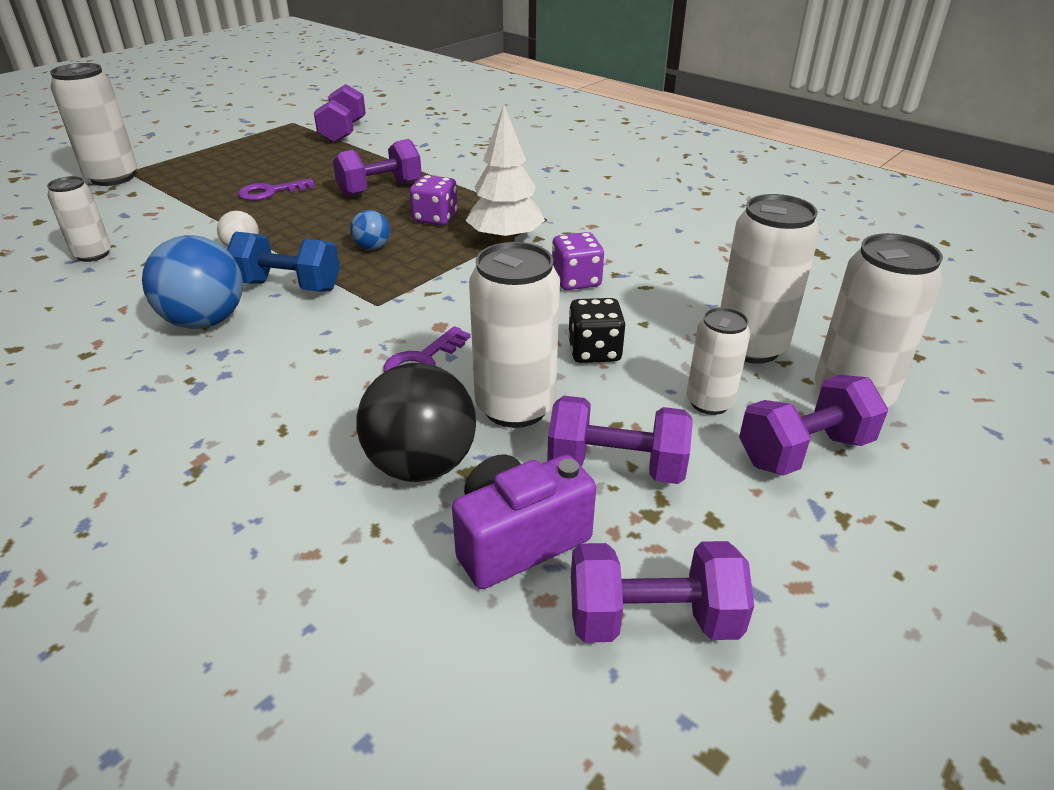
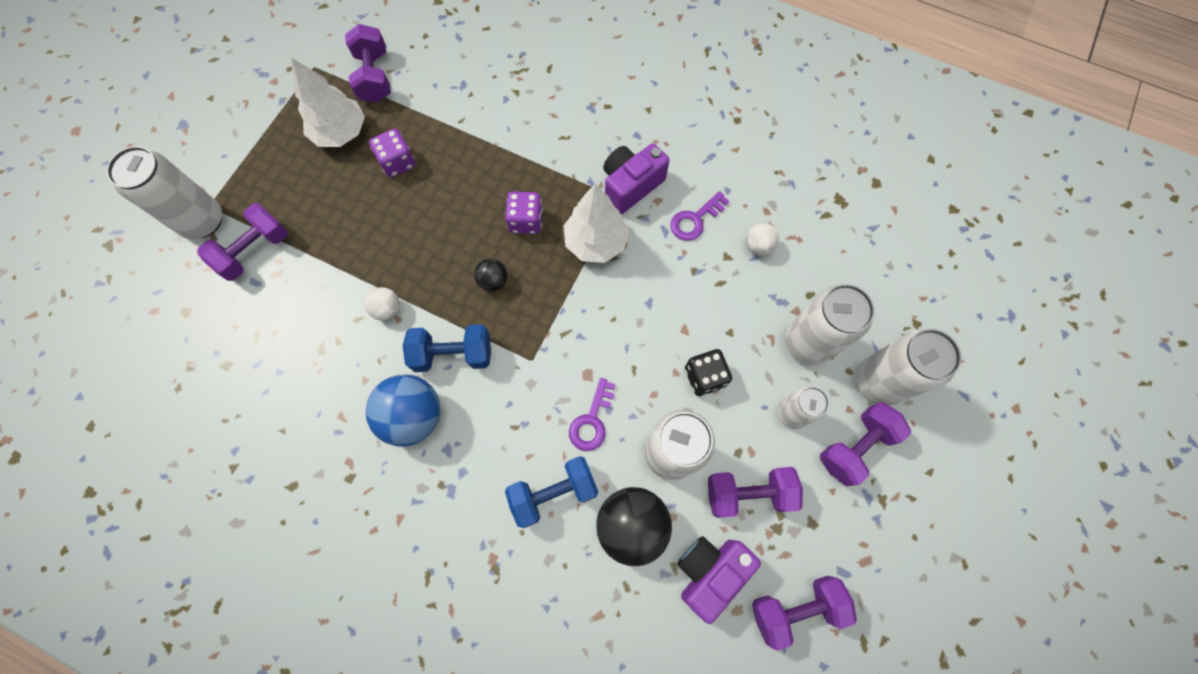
camera: 15 degrees left, 35 degrees up
white can [47,176,111,262] -> none
purple key [238,179,315,201] -> purple key moved to [670,191,729,241]
purple dumbbell [333,139,422,197] -> purple dumbbell moved to [197,203,288,281]
blue ball [350,210,390,250] -> black ball [474,258,507,291]
purple dice [552,232,604,290] -> purple dice moved to [369,128,416,178]
none -> white tree [291,58,365,147]
none -> blue dumbbell [505,456,598,528]
none -> purple camera [603,143,669,214]
none -> white ball [746,223,779,255]

